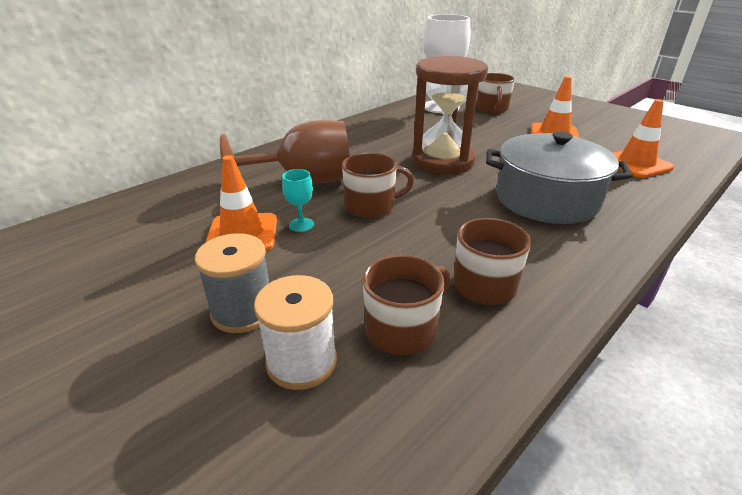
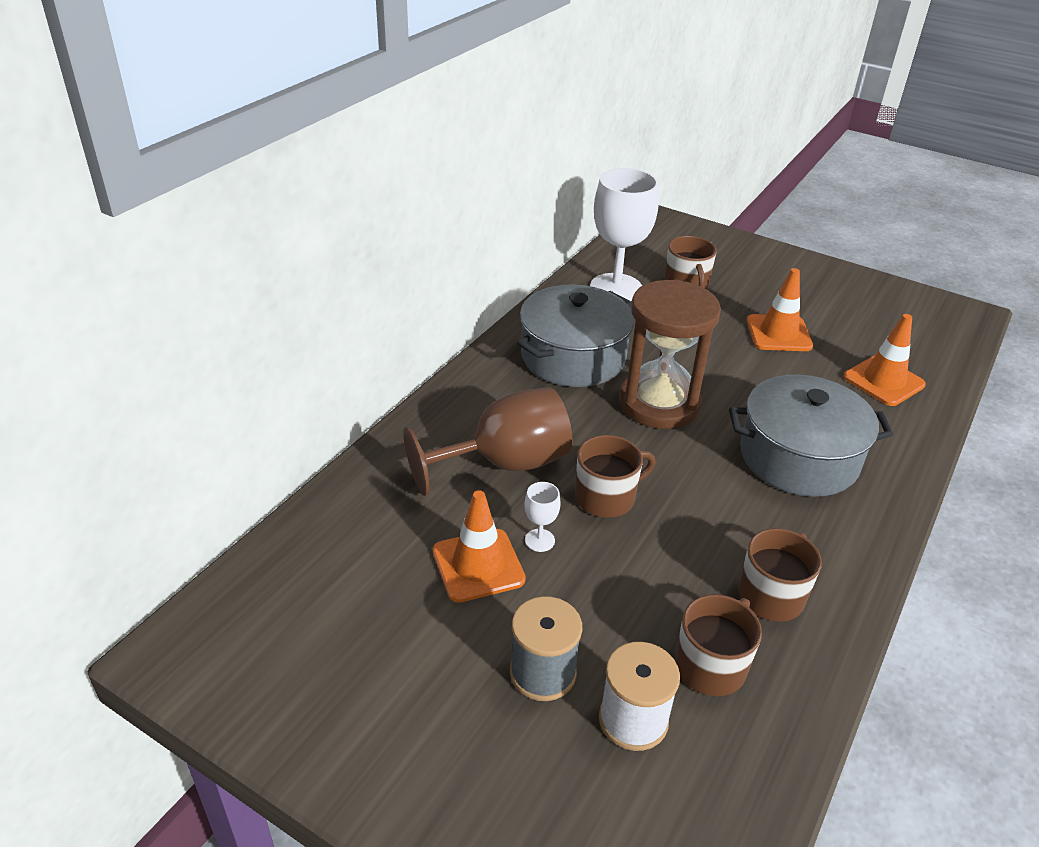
camera: 15 degrees left, 5 degrees up
turquoise goblet [282,169,314,232] -> white goblet [525,482,560,552]
none -> grey pot [517,285,634,387]

